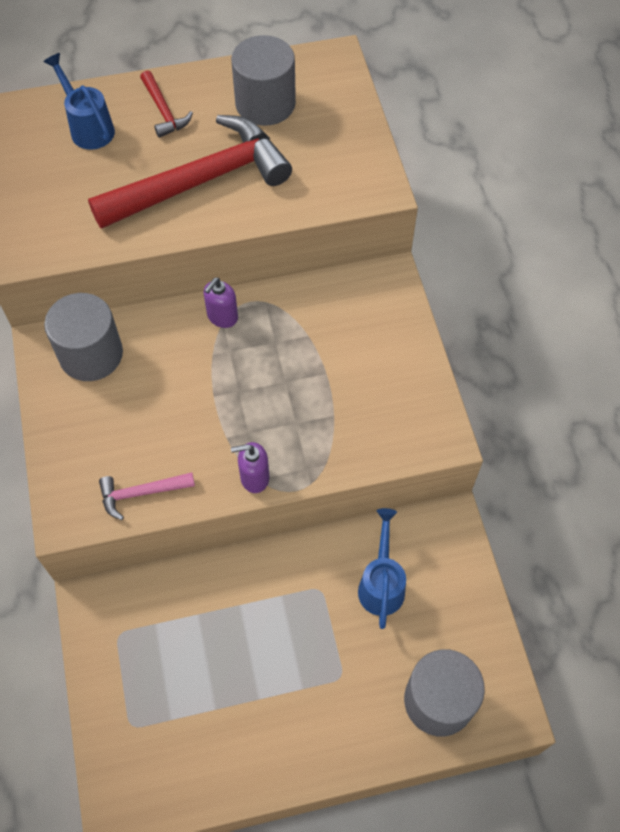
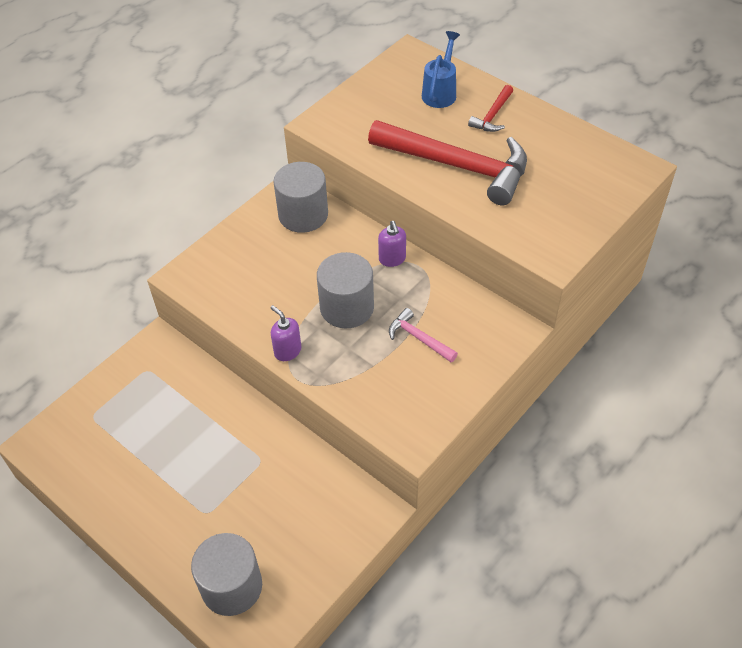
camera: 55 degrees right, 10 degrees down
pink hammer [99,472,195,520] -> pink hammer moved to [389,308,458,362]
purple soap dispenser [204,278,238,328] -> purple soap dispenser turned 105 degrees counterclockwise [378,221,406,267]
grey cylinder [231,35,296,126] -> grey cylinder moved to [317,252,374,328]
blue watering can [358,508,406,629] -> none

